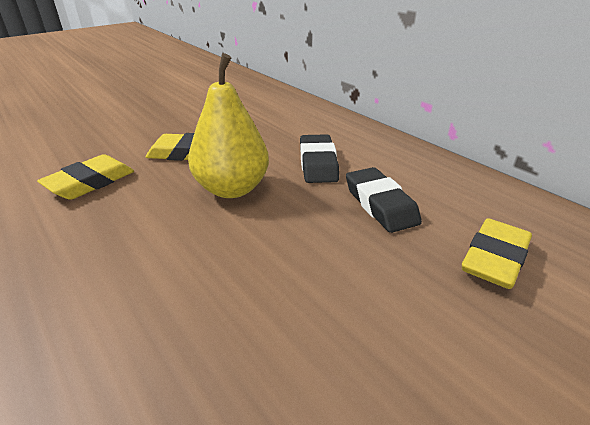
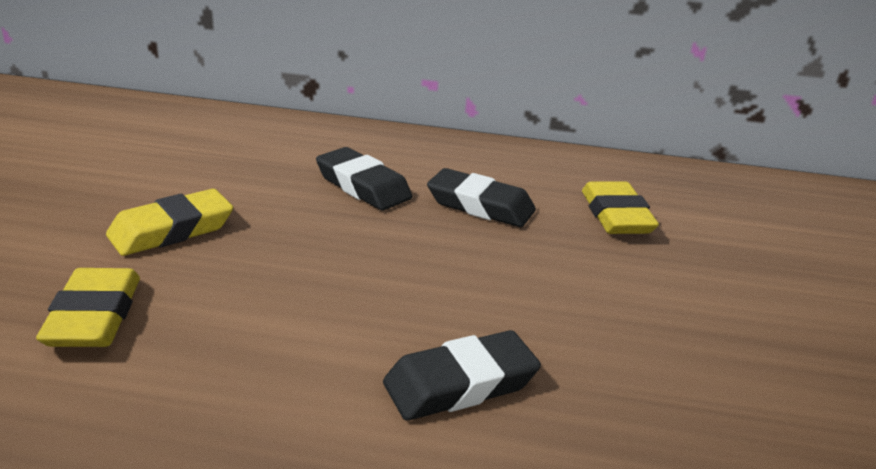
camera: 45 degrees left, 5 degrees down
yellow pear [188,53,269,198] -> none
none -> black eraser [383,330,541,421]

